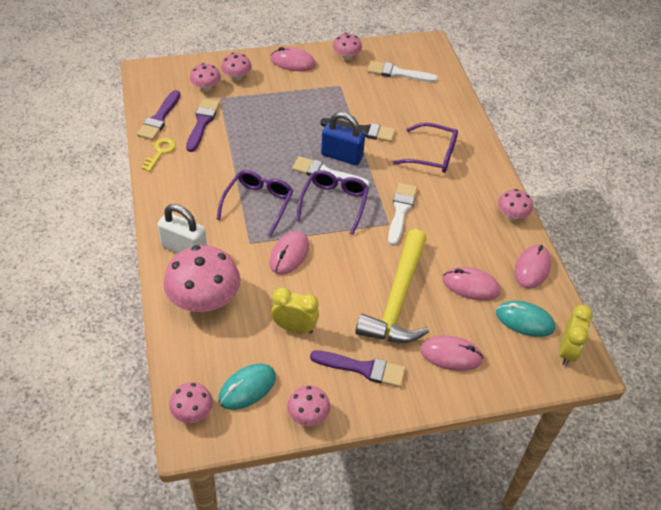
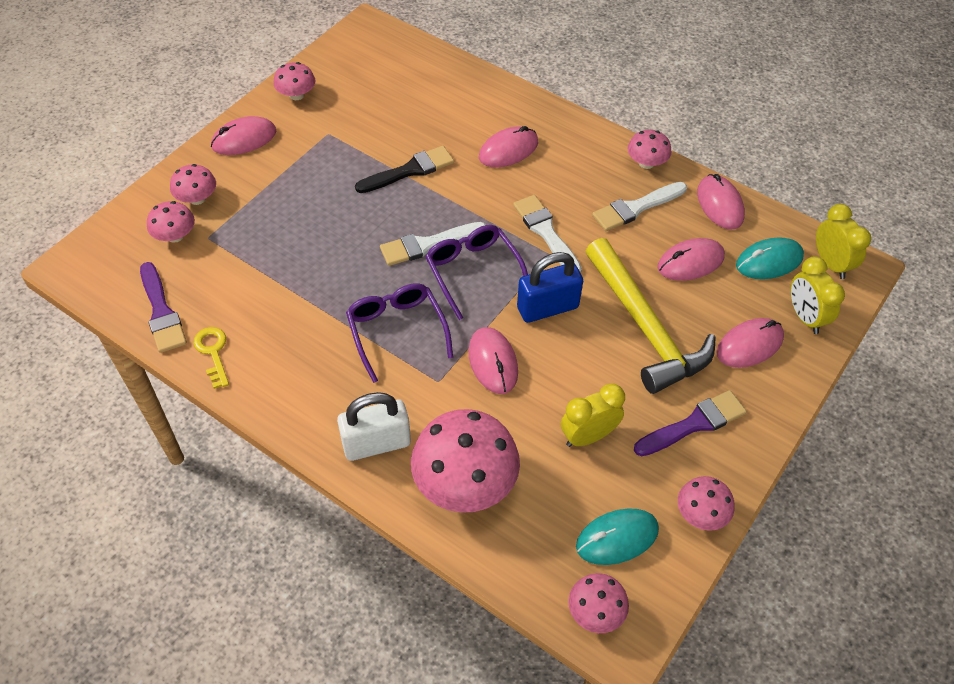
camera: 40 degrees left, 5 degrees up
purple brush [186,99,220,152] -> none
turquoise mouse [219,364,276,410] -> turquoise mouse turned 60 degrees clockwise [576,508,659,565]
blue padlock [321,112,365,165] -> blue padlock moved to [517,252,583,323]
white brush [368,61,438,82] -> white brush moved to [592,182,687,231]
purple glasses [393,123,458,173] -> pink mouse [479,126,538,167]
none -> yellow clock [791,256,845,334]

